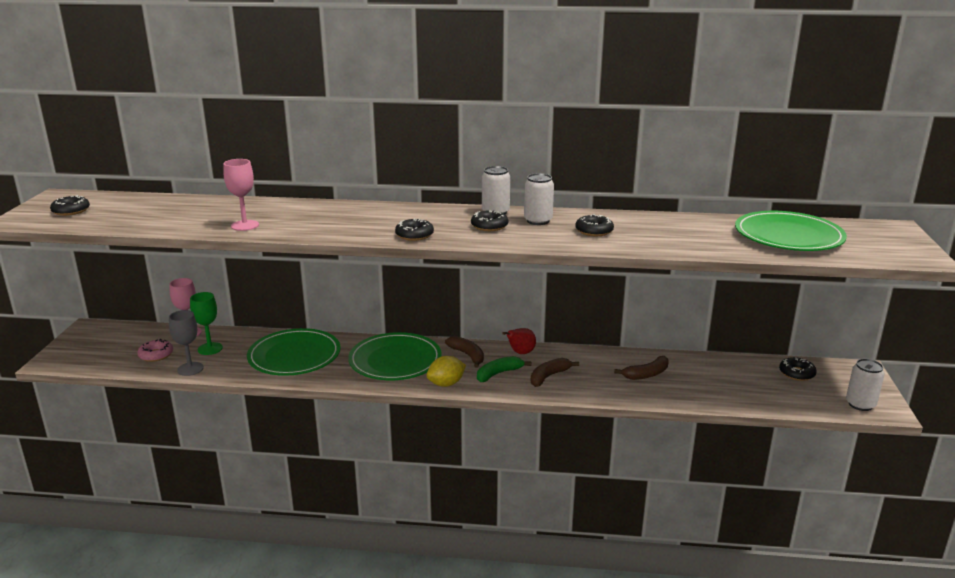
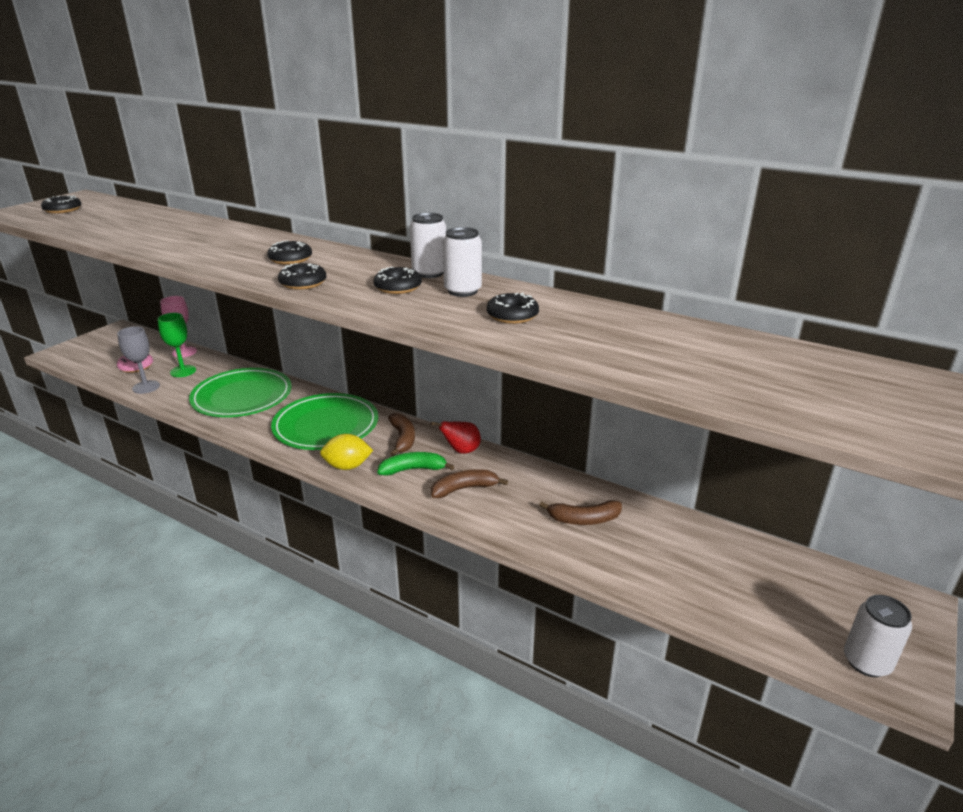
camera: 25 degrees right, 5 degrees up
pink goblet [223,159,259,231] -> none
green plate [735,211,847,251] -> none
black donut [779,357,817,381] -> black donut moved to [267,241,312,265]

